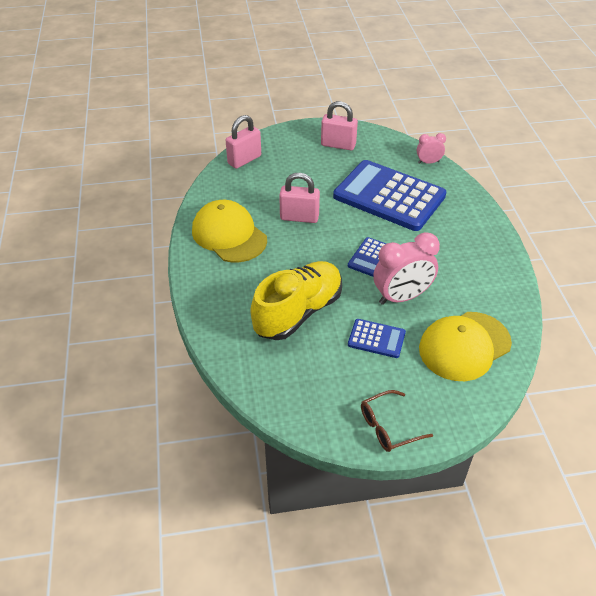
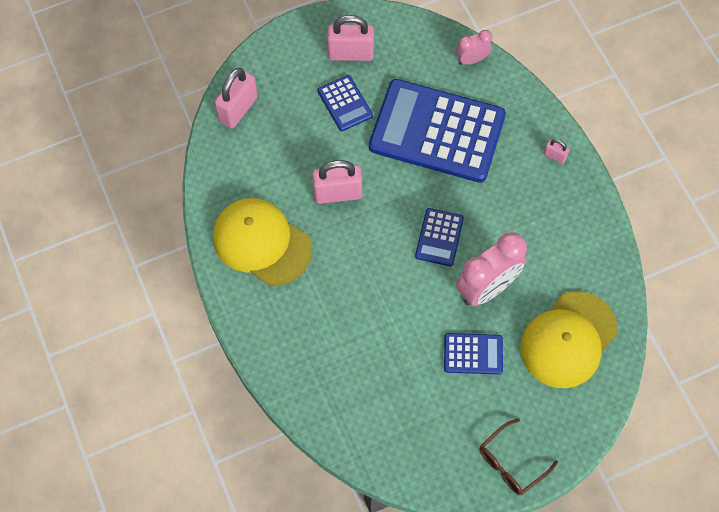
camera: 15 degrees left, 20 degrees up
yellow shoe [250,261,342,340] -> none
none -> blue calculator [318,75,373,131]
none -> pink padlock [544,139,569,164]

